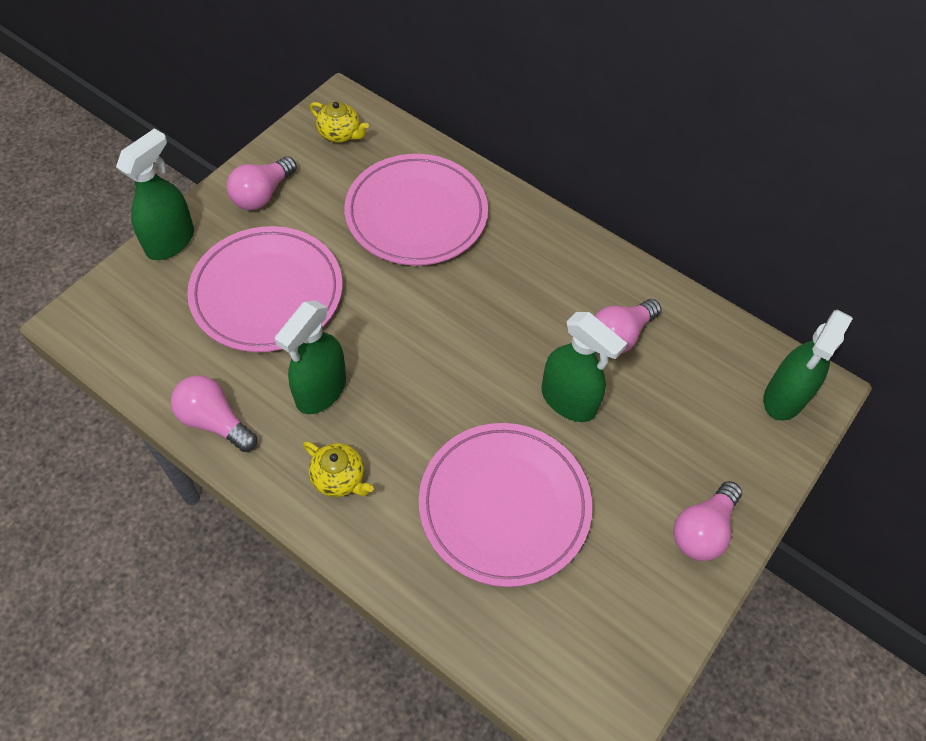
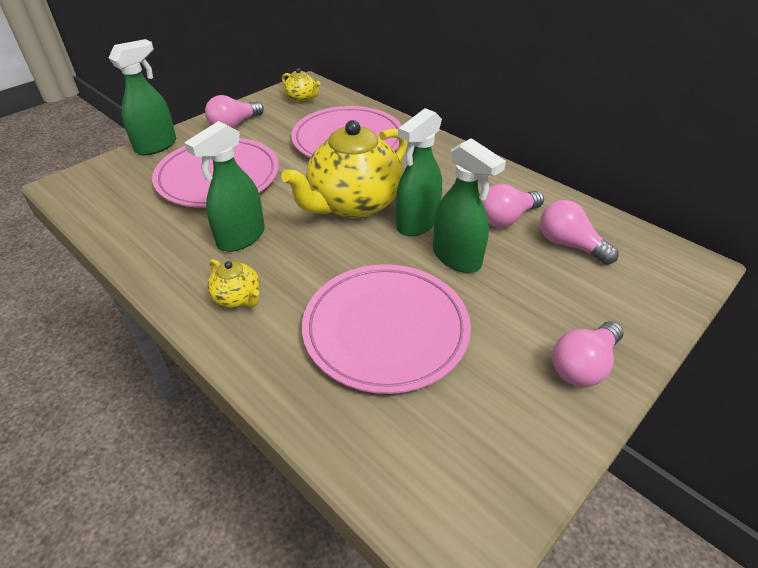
camera: 10 degrees right, 15 degrees down
pink light bulb [171,375,257,452] -> pink light bulb moved to [540,200,618,265]
green spray bottle [763,310,853,421] -> green spray bottle moved to [396,108,442,236]
none -> yellow teapot [281,120,407,218]

